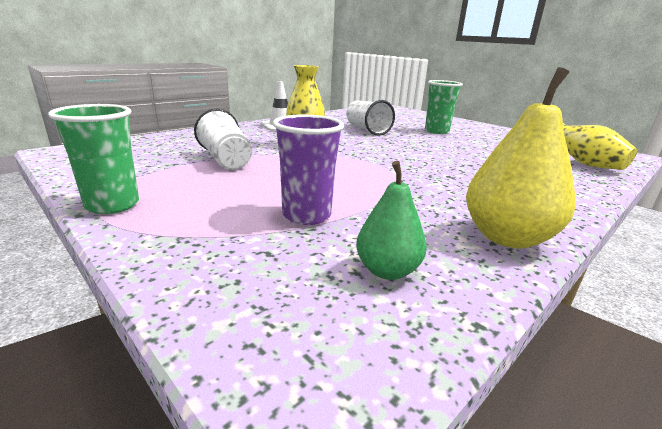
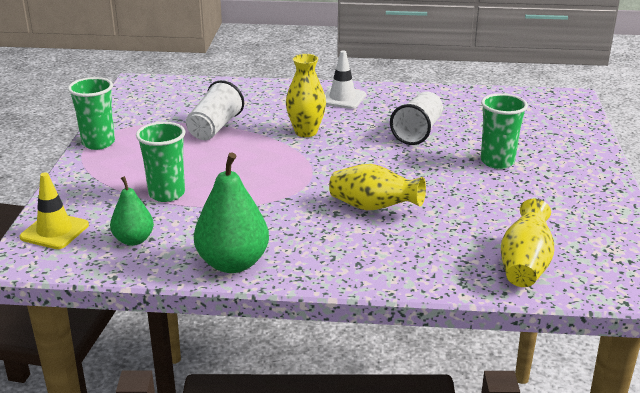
camera: 50 degrees right, 5 degrees up
purple cup [273,115,344,225] -> green cup [136,122,186,202]
yellow pear [466,67,576,249] -> green pear [194,152,269,273]
none -> yellow traffic cone [19,172,89,249]
none -> yellow vase [329,164,426,210]

